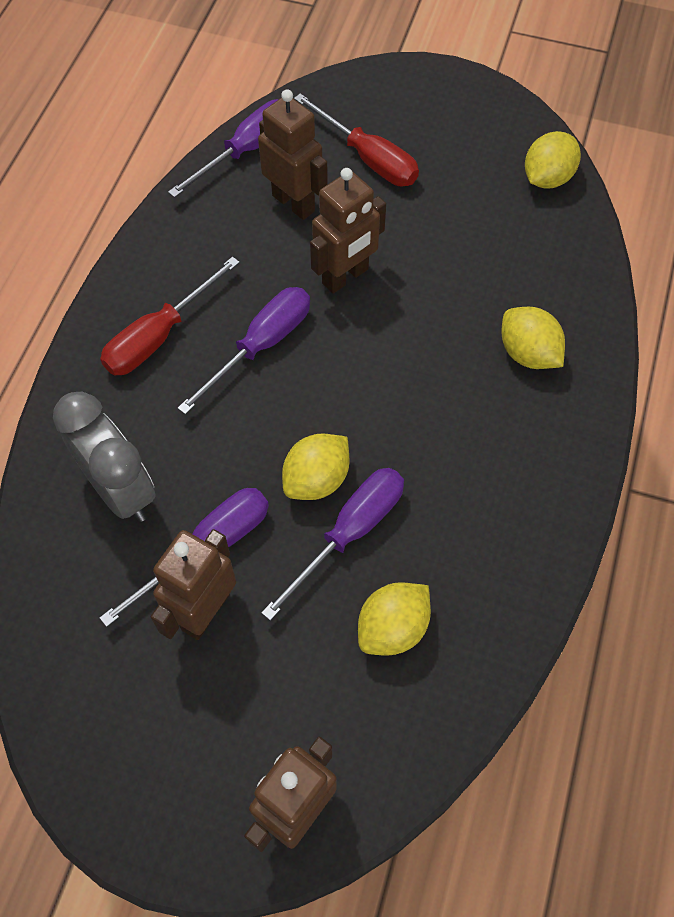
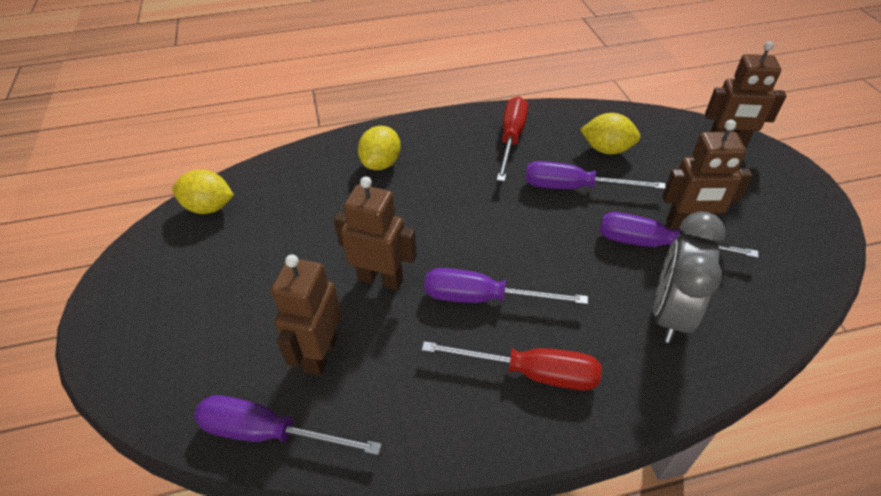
camera: 120 degrees left, 15 degrees down
yellow lemon [282,433,349,500] -> none
red screwdriver [294,93,419,186] -> red screwdriver moved to [497,96,528,182]

